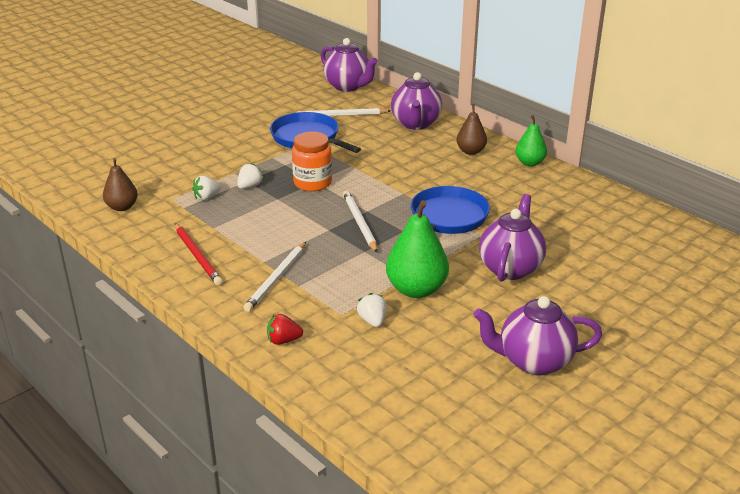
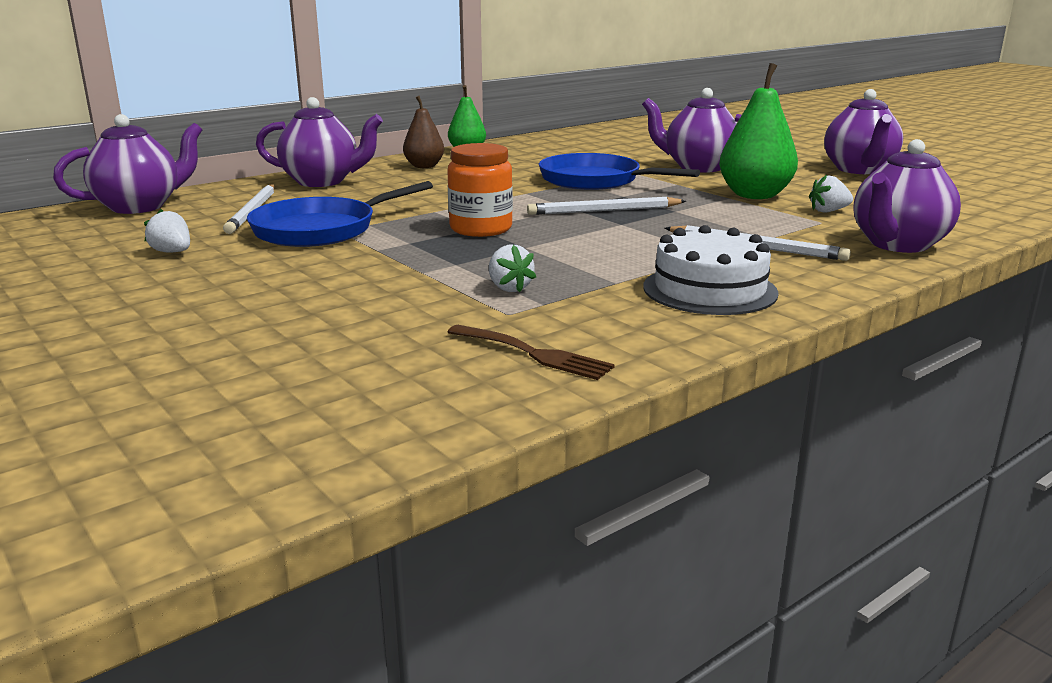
camera: 85 degrees left, 10 degrees down
brown pear [103,158,138,211] -> brown fork [448,325,615,380]
red pencil [175,223,223,285] -> white cake [643,225,779,315]
white strawberry [237,163,263,189] -> white strawberry moved to [144,209,190,253]
red strawberry [267,314,303,345] -> purple teapot [853,139,961,253]

